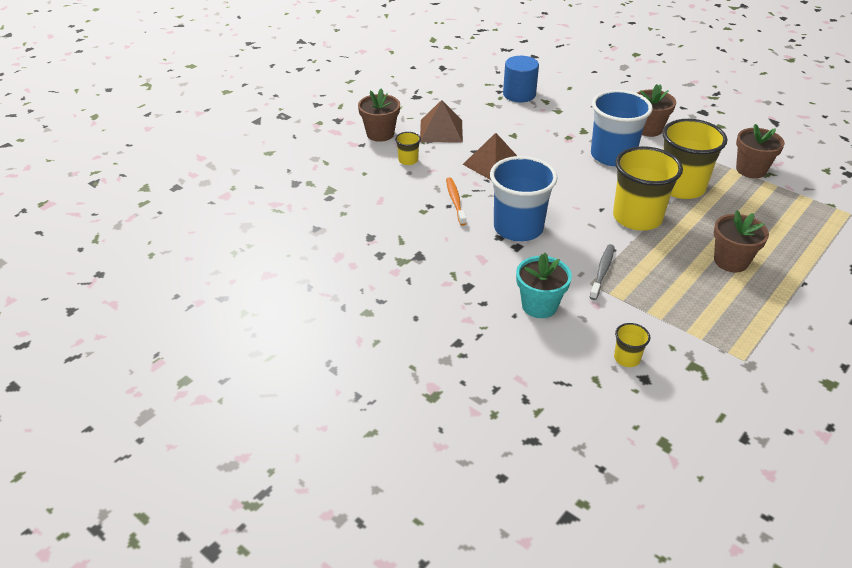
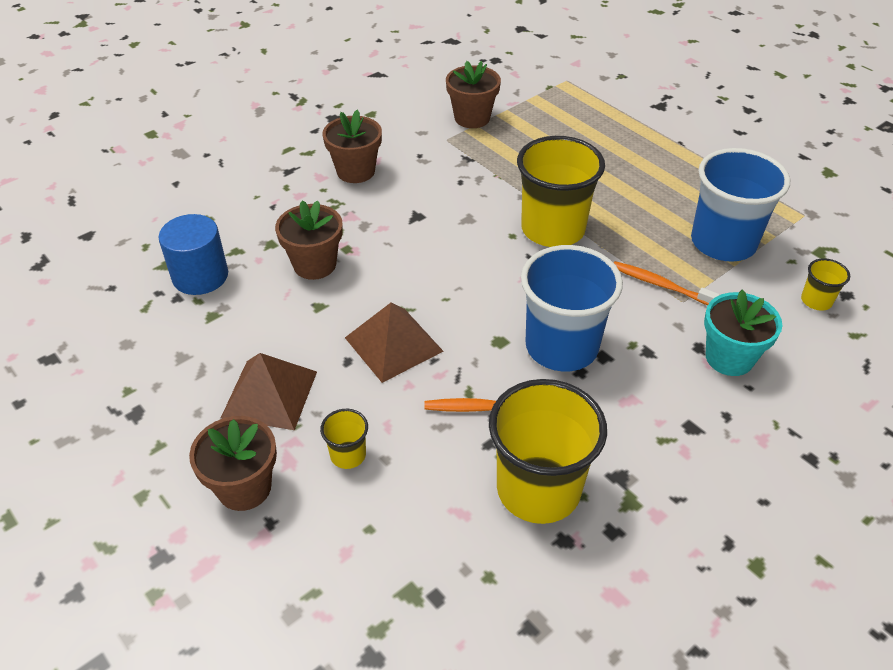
camera: 80 degrees left, 5 degrees up
grey toothbrush [590,244,614,300] -> orange toothbrush [614,261,720,305]
blue cup [591,90,653,166] -> blue cup moved to [691,148,790,262]
yellow cup [662,119,727,199] -> yellow cup moved to [489,379,607,524]
brown flower pot [714,210,769,273] -> brown flower pot moved to [275,200,343,280]

